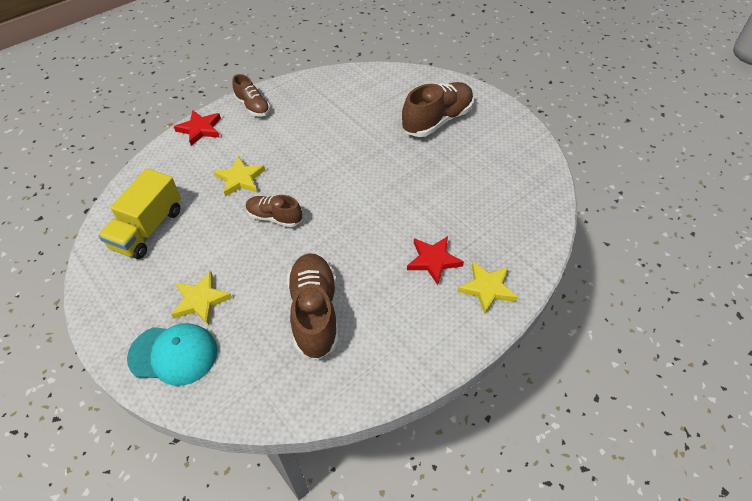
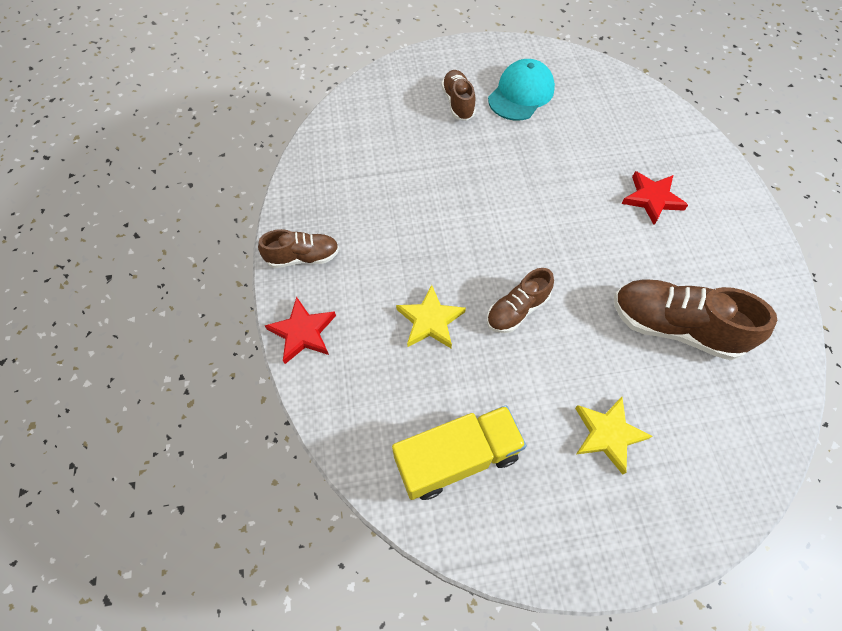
camera: 60 degrees left, 10 degrees up
yellow truck [98,168,181,259] -> yellow truck turned 75 degrees counterclockwise [392,405,527,500]
turquoise cap [127,323,217,386] -> turquoise cap moved to [488,59,555,121]
brown shoe [401,82,473,137] -> brown shoe [441,70,476,121], size x0.59
yellow star [457,262,518,314] -> none

